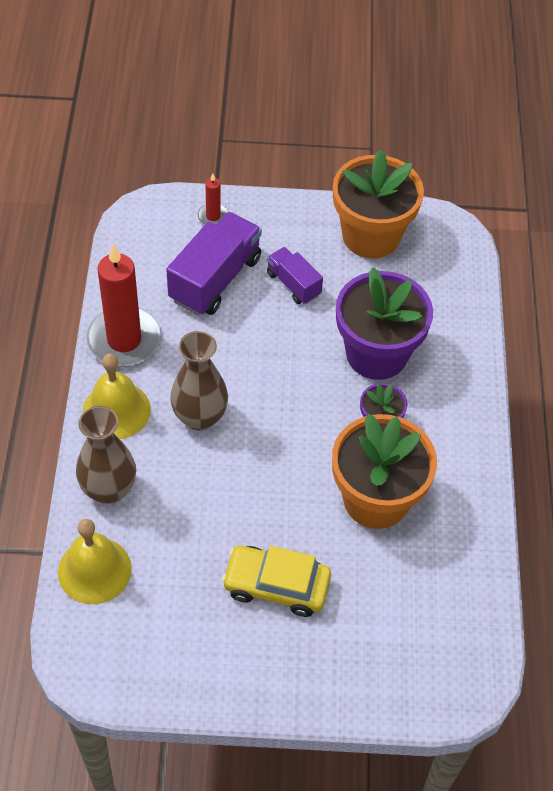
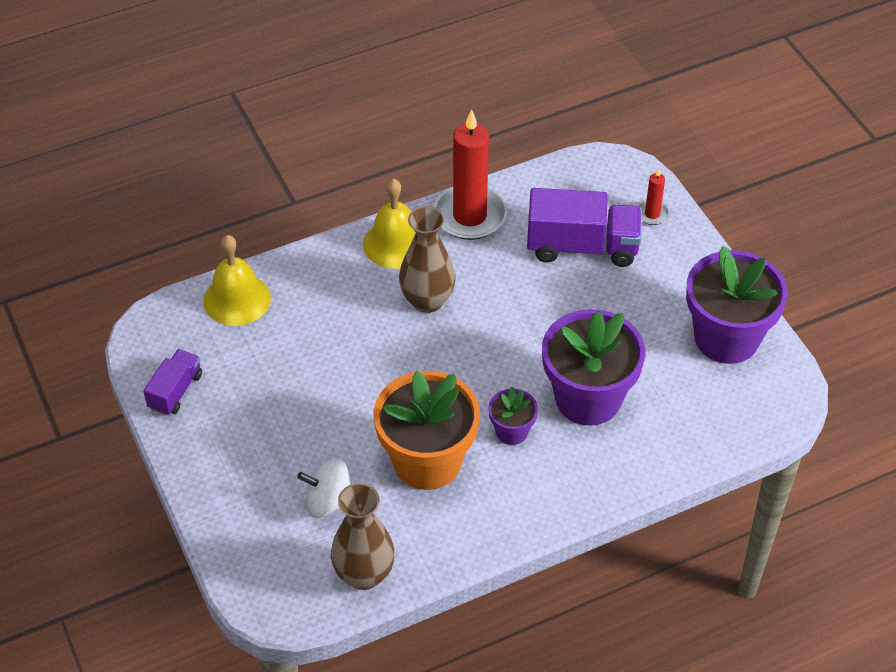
camera: 65 degrees right, 5 degrees down
brown vase [76,406,136,504] -> brown vase moved to [331,483,395,590]
yellow car [222,545,331,617] -> none
purple truck [267,247,323,304] -> purple truck moved to [143,349,202,416]
orange flower pot [333,150,424,259] -> purple flower pot [686,246,788,364]
none -> white spinning top [297,459,351,518]

